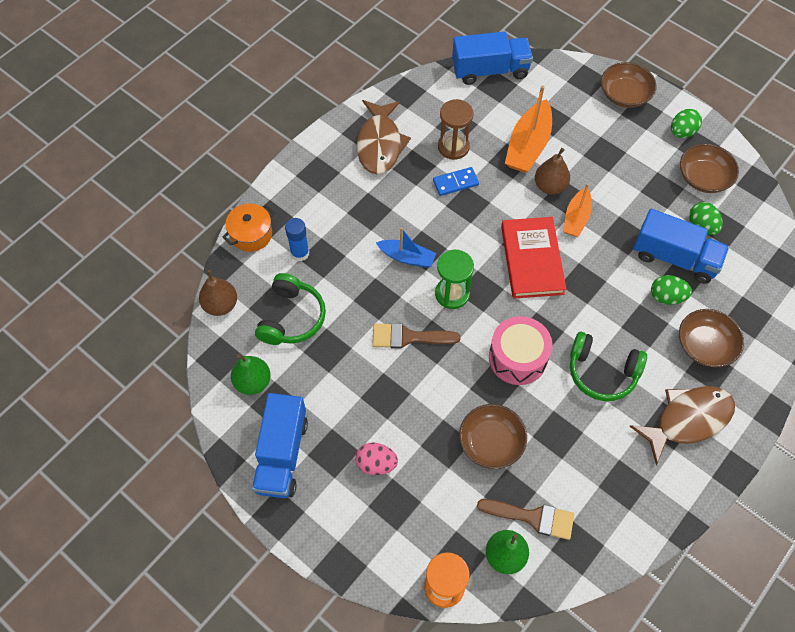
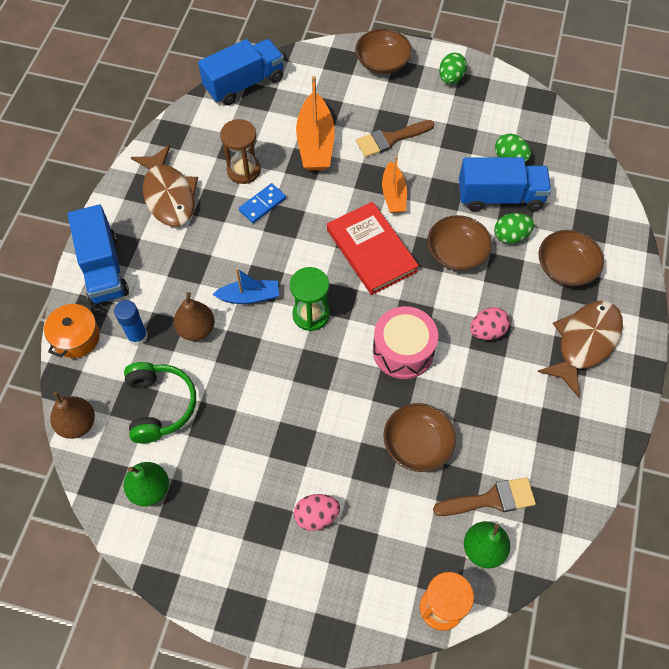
camera: 25 degrees left, 0 degrees up
blue truck [252,393,308,498] -> blue truck moved to [68,204,129,305]
brown brush [372,323,460,349] -> brown brush moved to [356,120,435,157]
brown pear [535,148,570,195] -> brown pear moved to [174,292,215,341]
green headphones [570,332,647,401] -> pink egg [470,307,510,340]
brown bowl [680,144,739,193] -> brown bowl moved to [427,215,492,271]

